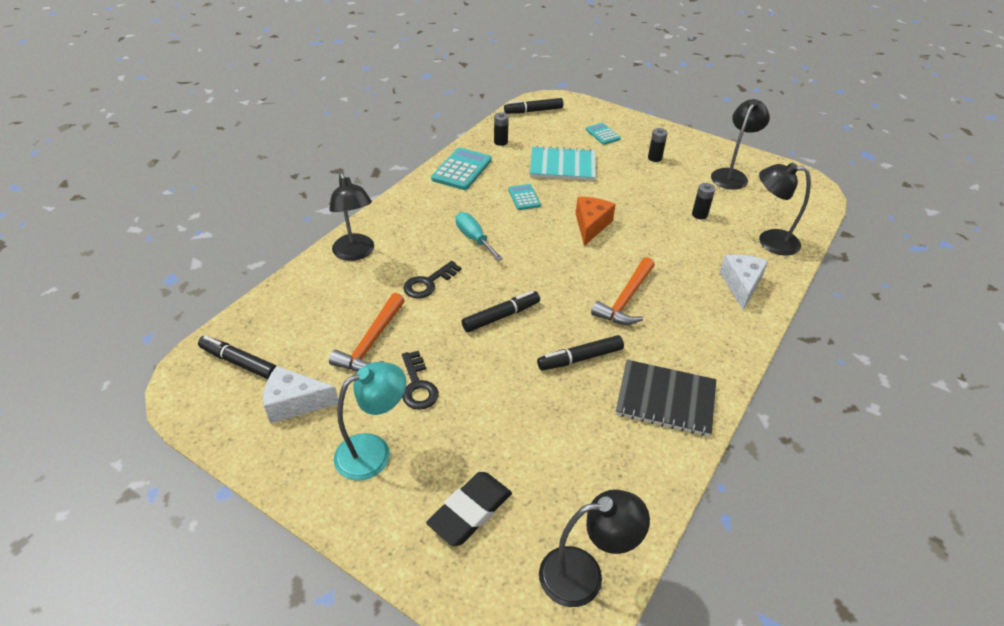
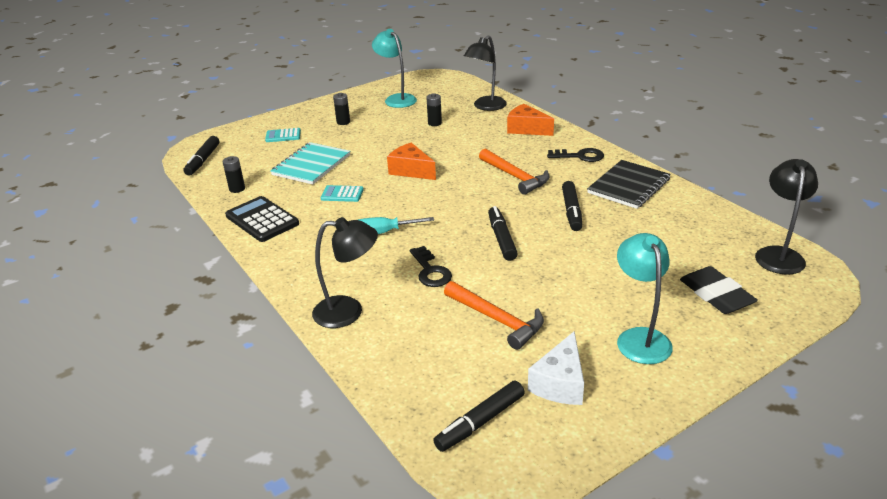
camera: 65 degrees left, 10 degrees down
black key [402,351,439,410] -> black key moved to [547,148,604,162]
turquoise calculator [431,148,492,190] -> black calculator [225,196,299,242]
black lamp [711,99,770,190] -> turquoise lamp [372,29,417,108]
white cheese [720,254,768,310] -> orange cheese [507,104,554,136]

